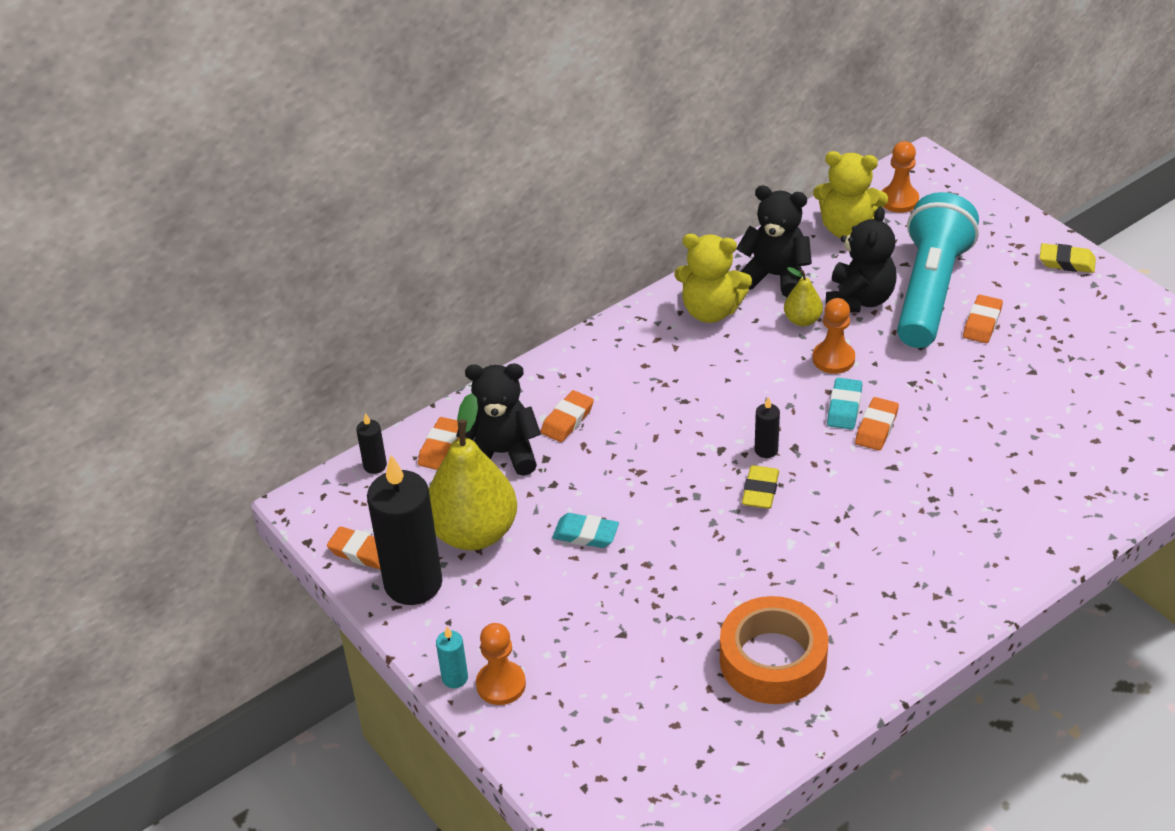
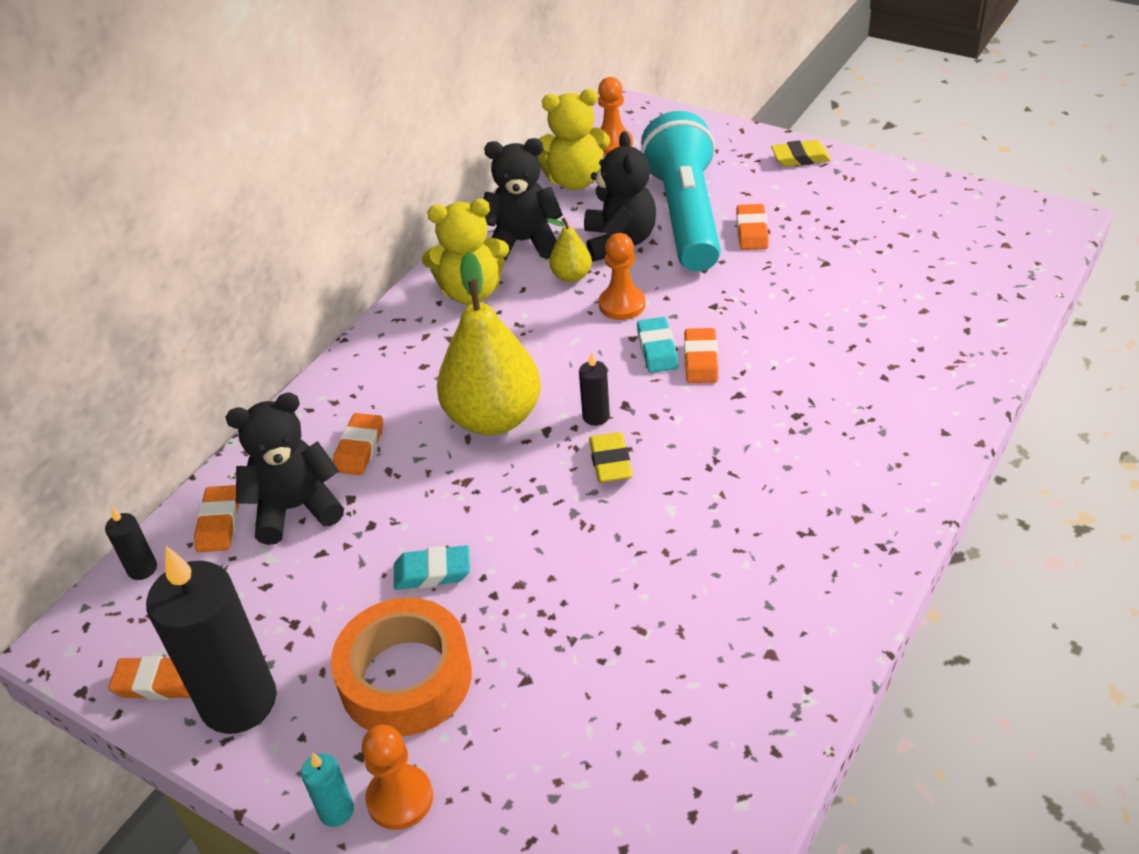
camera: 20 degrees left, 0 degrees up
yellow pear [429,393,517,550] -> yellow pear moved to [437,252,541,435]
orange tape [720,596,828,704] -> orange tape moved to [331,597,472,736]

